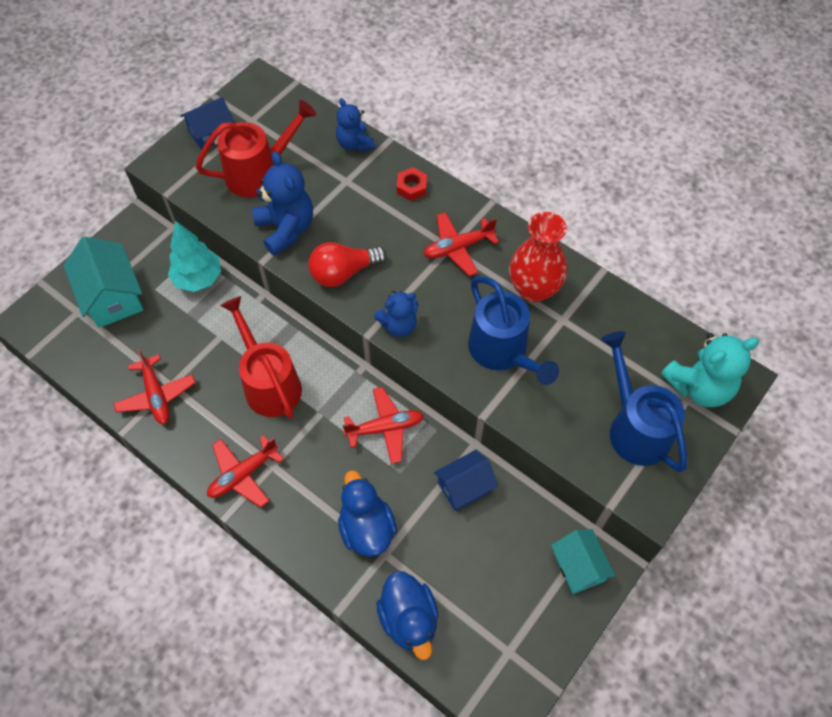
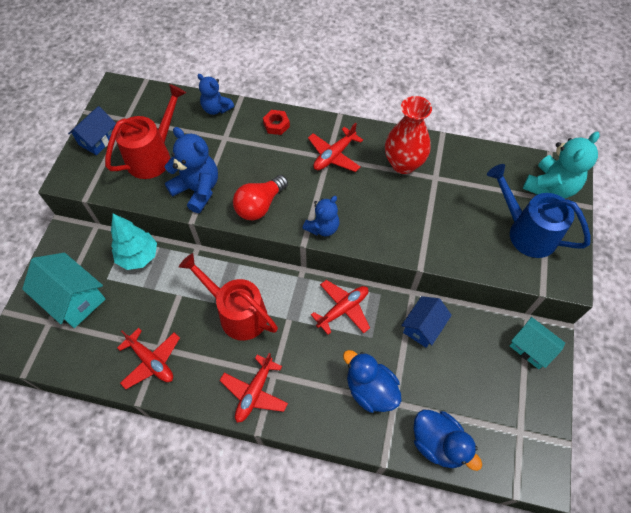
camera: 25 degrees left, 0 degrees up
blue watering can [468,276,559,385] -> none

